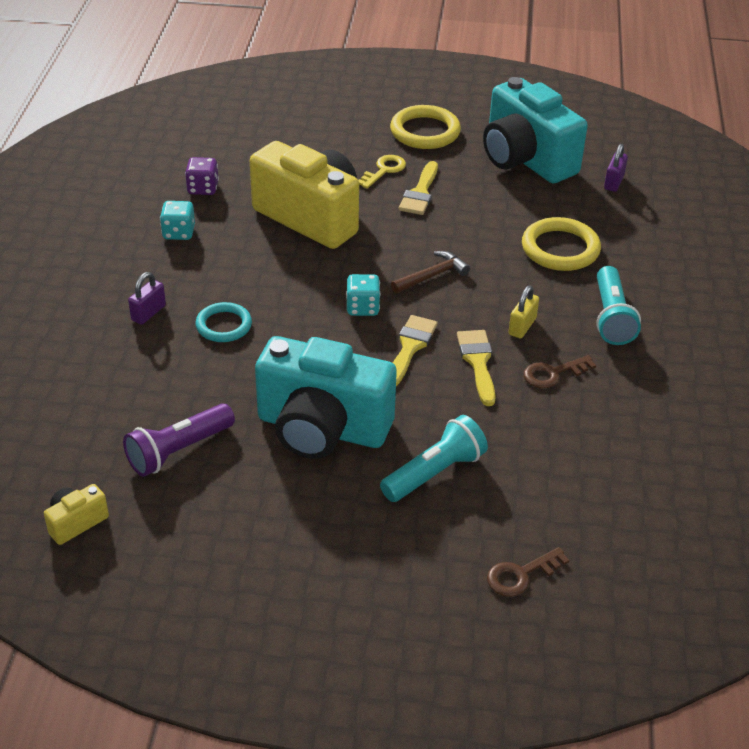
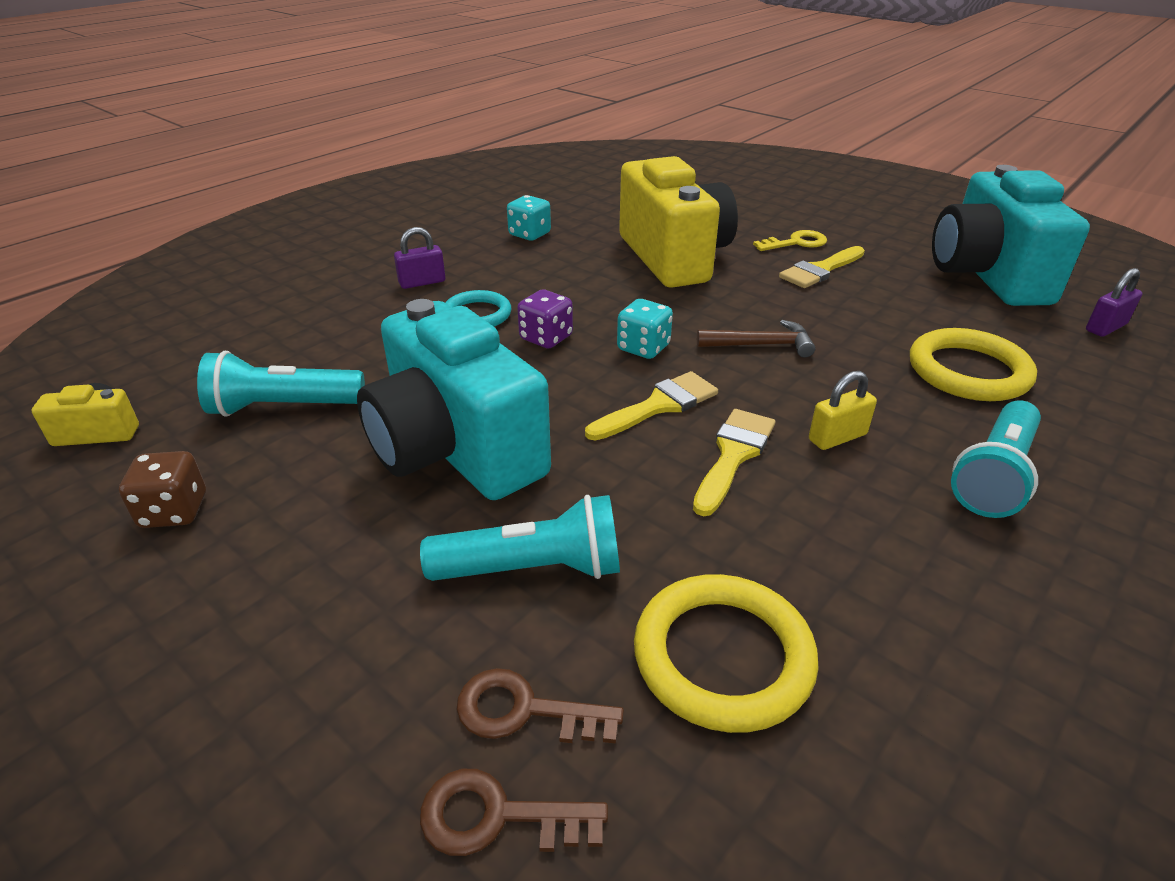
camera: 35 degrees right, 5 degrees down
purple flashlight [123,403,235,477] -> turquoise flashlight [197,351,365,417]
purple dice [185,157,219,195] -> purple dice moved to [517,290,573,349]
yellow ring [390,105,461,149] -> yellow ring moved to [634,574,819,733]
brown key [524,355,596,388] -> brown key moved to [457,668,624,744]
none -> brown dice [119,451,206,528]

